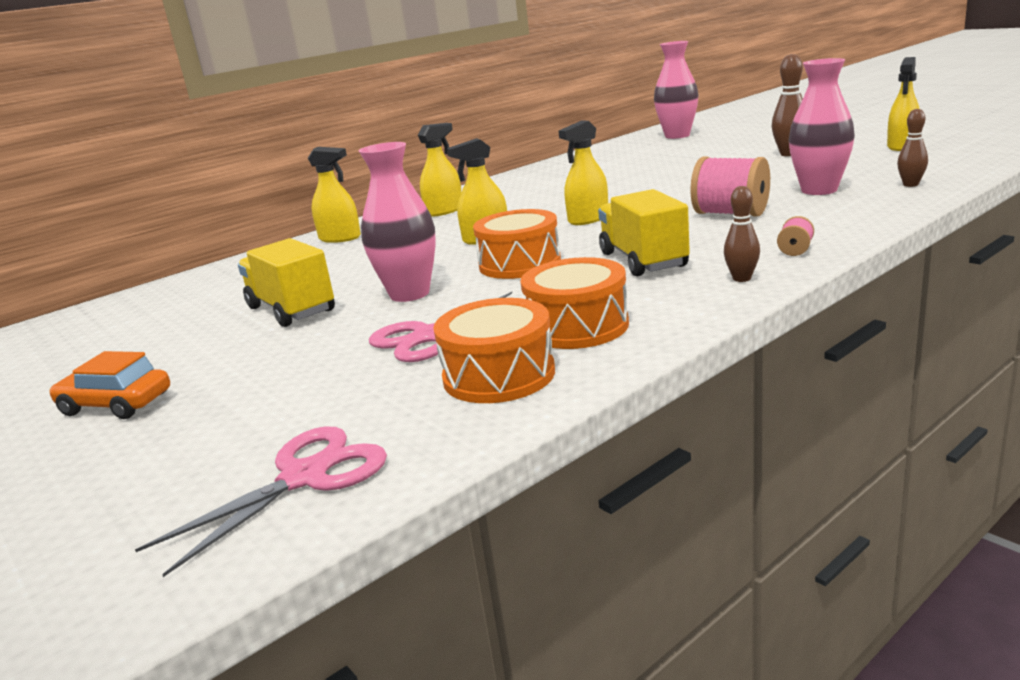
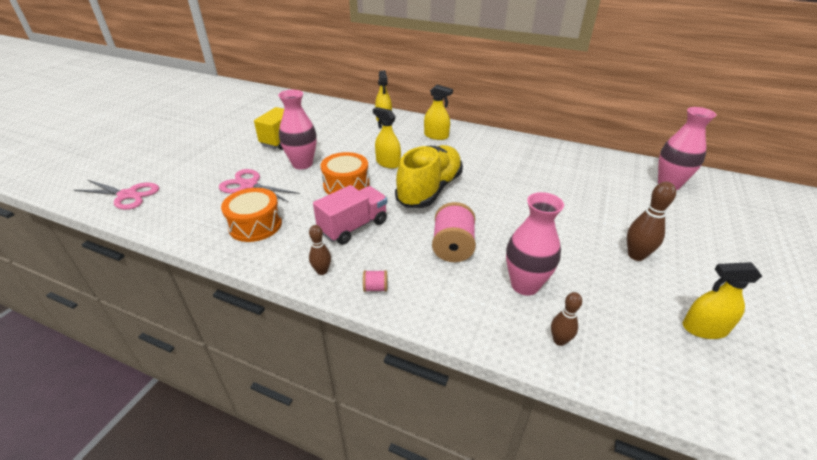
camera: 60 degrees right, 15 degrees up
orange car [49,351,170,419] -> none
orange drum [433,298,555,403] -> none
yellow spray bottle [559,120,608,225] -> yellow shoe [395,145,463,208]
yellow truck [598,189,690,276] -> pink truck [313,185,387,245]

